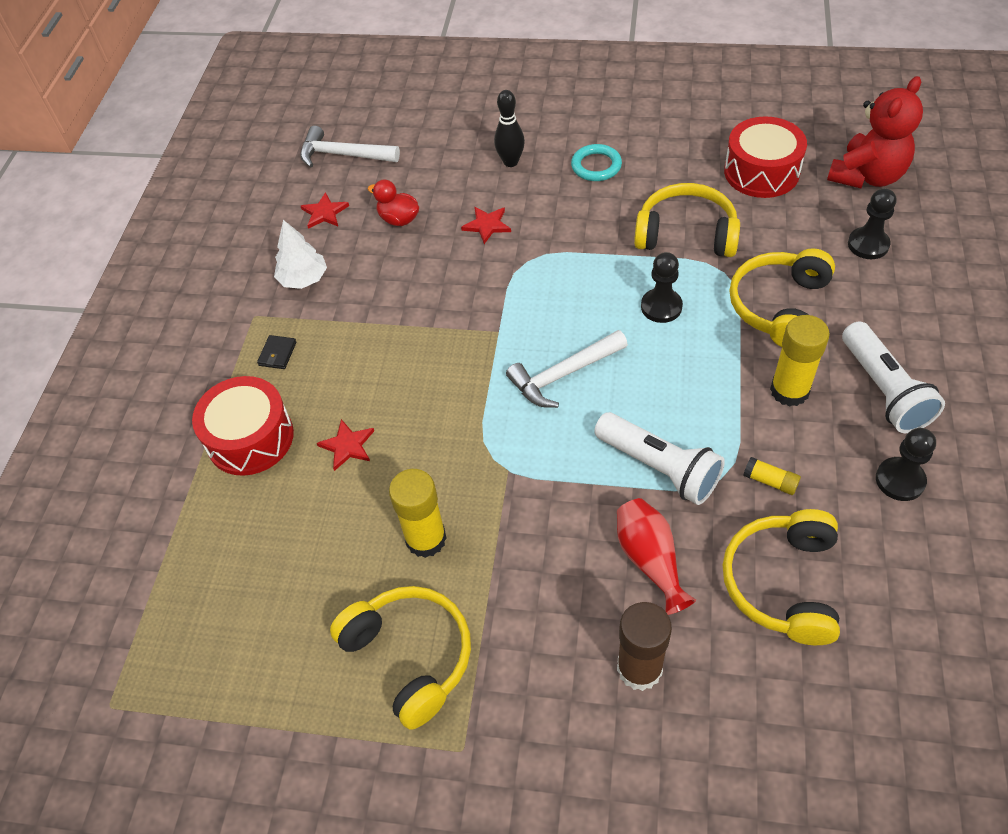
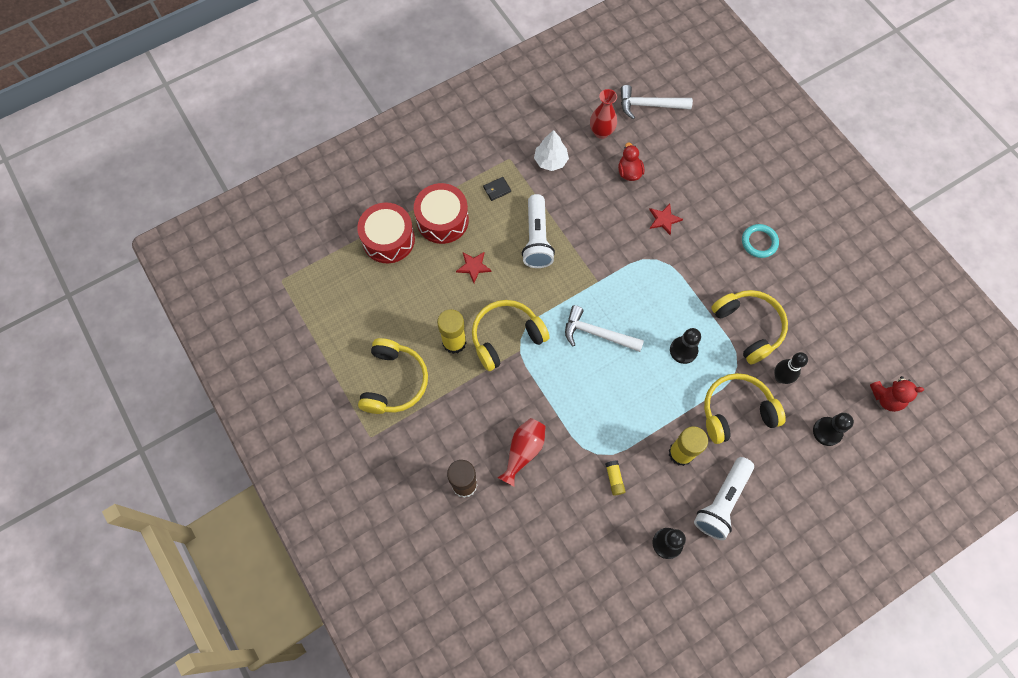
camera: 45 degrees right, 15 degrees up
white hammer [300,126,400,167] -> white hammer turned 60 degrees counterclockwise [621,85,693,120]
red star [301,192,349,229] -> red vase [590,89,617,139]
black bowling pin [494,90,525,167] -> black bowling pin moved to [774,352,808,384]
white flashlight [594,412,725,505] -> white flashlight moved to [522,194,555,268]
yellow headphones [723,509,840,645] -> yellow headphones moved to [472,300,549,371]
red drum [724,116,807,198] -> red drum moved to [357,203,415,263]
red teddy bear [827,76,923,188] -> red teddy bear [870,376,924,412], size x0.63

